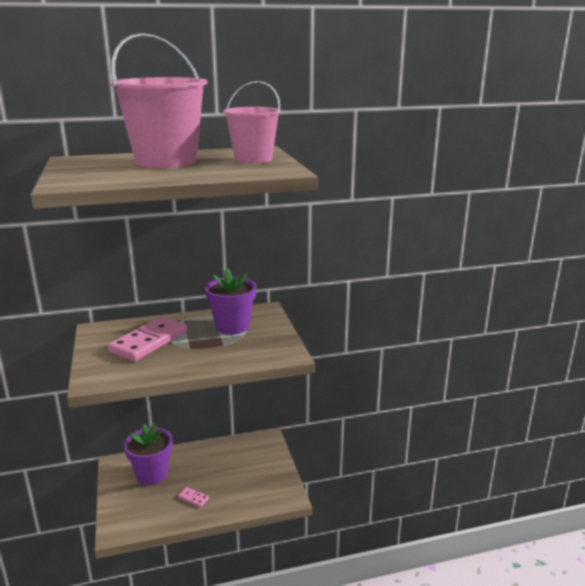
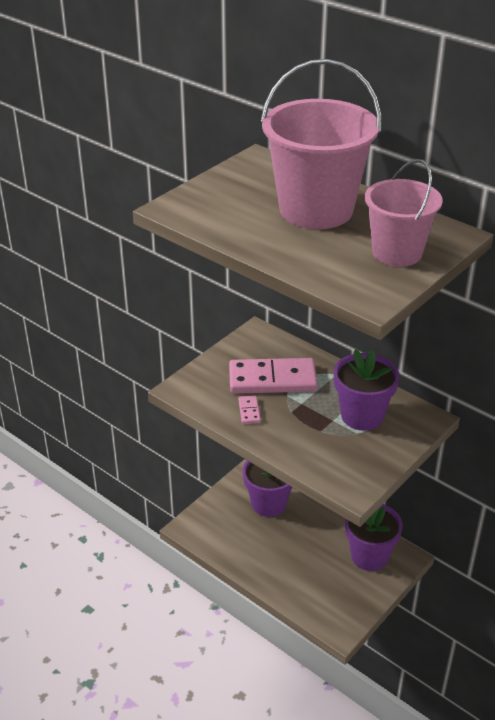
camera: 55 degrees right, 15 degrees up
pink domino [178,487,209,508] -> pink domino moved to [238,395,261,424]
none -> purple flower pot [345,504,403,571]

